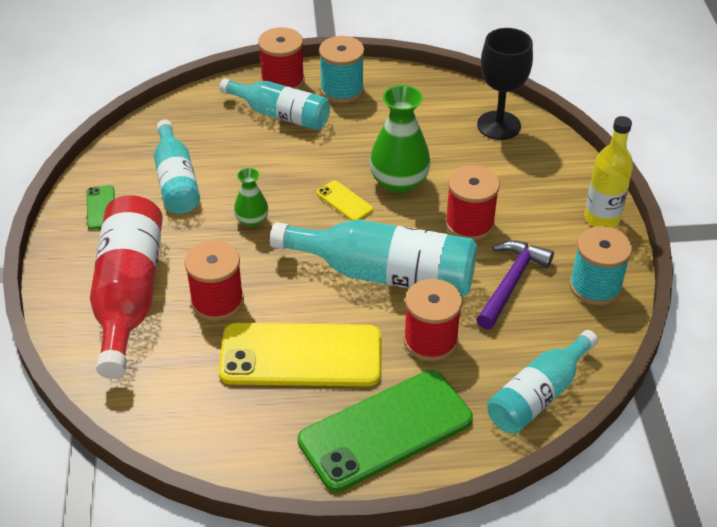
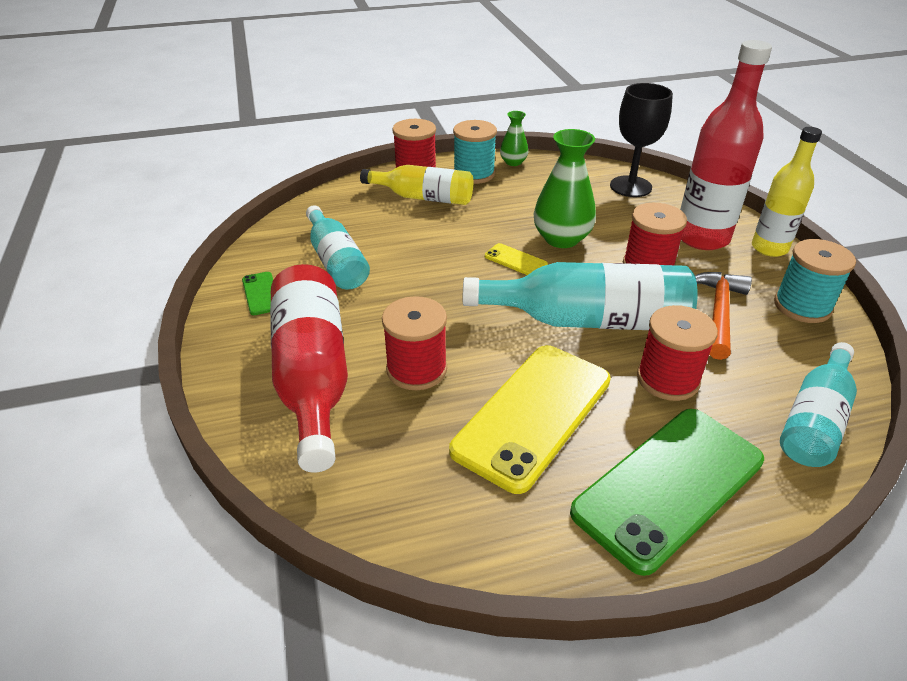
camera: 10 degrees left, 5 degrees down
turquoise bottle [219,78,330,130] -> yellow bottle [360,165,473,205]
yellow phone [219,323,381,386] -> yellow phone turned 45 degrees counterclockwise [449,345,611,494]
green vase [234,168,269,227] -> green vase moved to [500,111,528,166]
purple hammer [476,240,554,329] -> orange hammer [695,272,752,360]
none -> red bottle [680,40,772,250]

